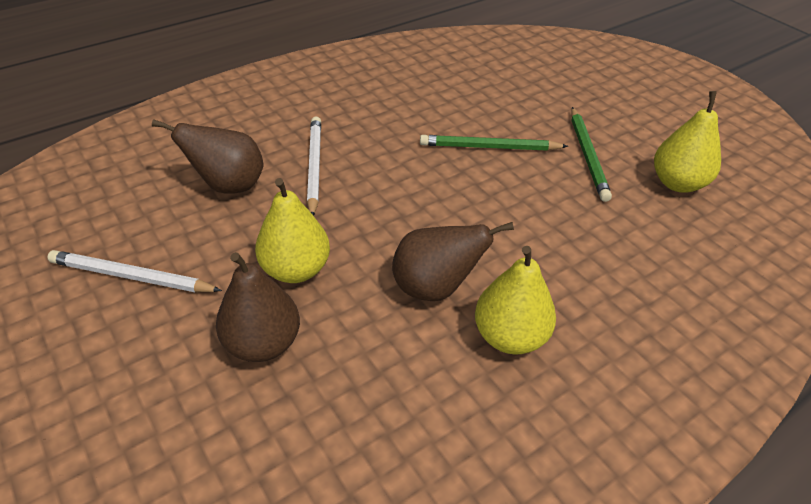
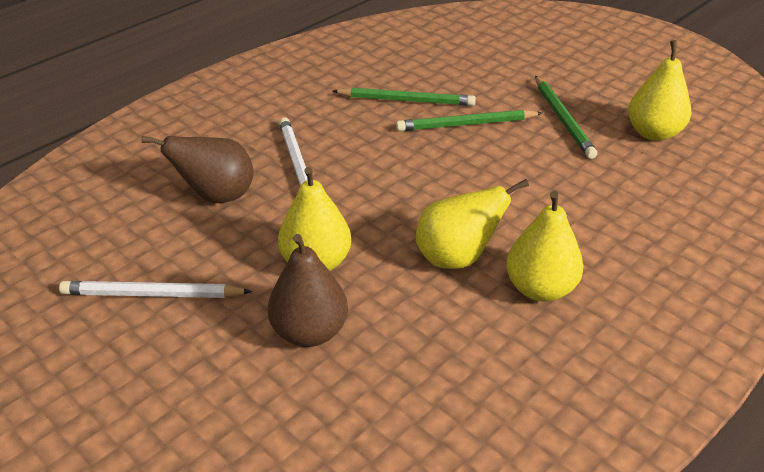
camera: 10 degrees left, 5 degrees down
brown pear [392,222,514,301] -> yellow pear [416,179,529,269]
none -> green pencil [333,87,476,106]

